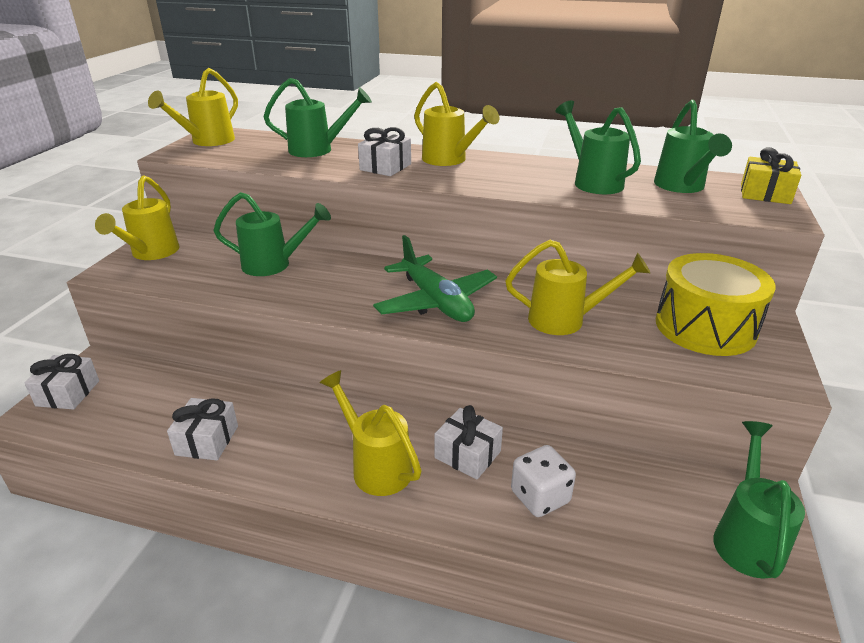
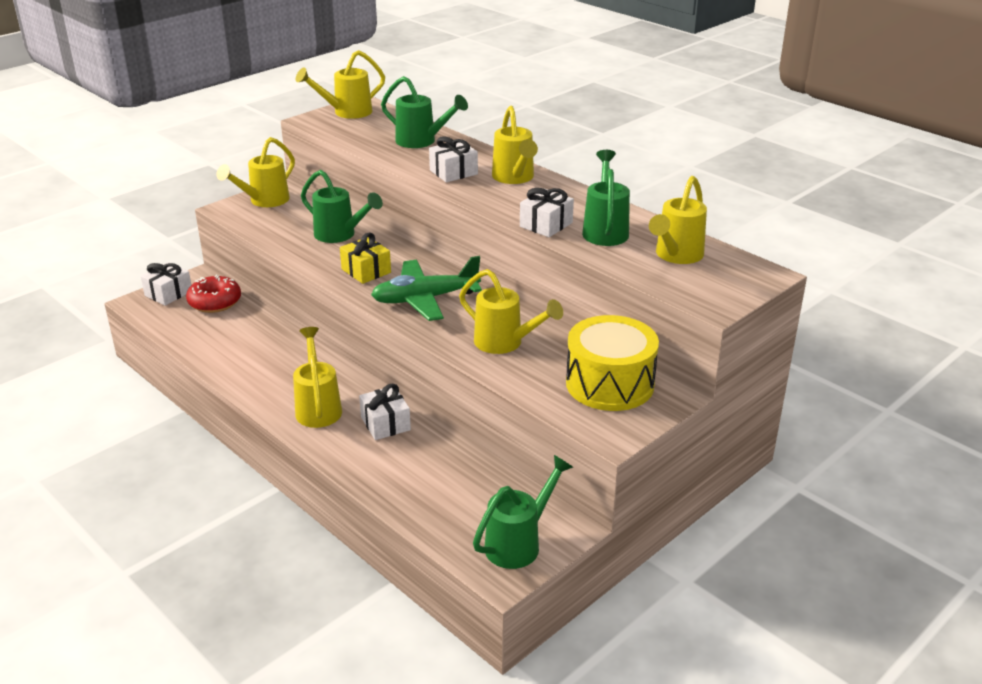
camera: 30 degrees right, 0 degrees up
white gift [167,398,238,460] -> white gift moved to [520,188,574,237]
green plane [373,235,497,322] -> green plane turned 75 degrees clockwise [371,256,482,321]
white dice [511,445,576,517] -> none
green watering can [654,100,732,193] -> yellow watering can [649,176,707,264]
yellow gift [741,147,801,204] -> yellow gift moved to [340,232,391,284]
none -> red donut [186,275,241,313]

